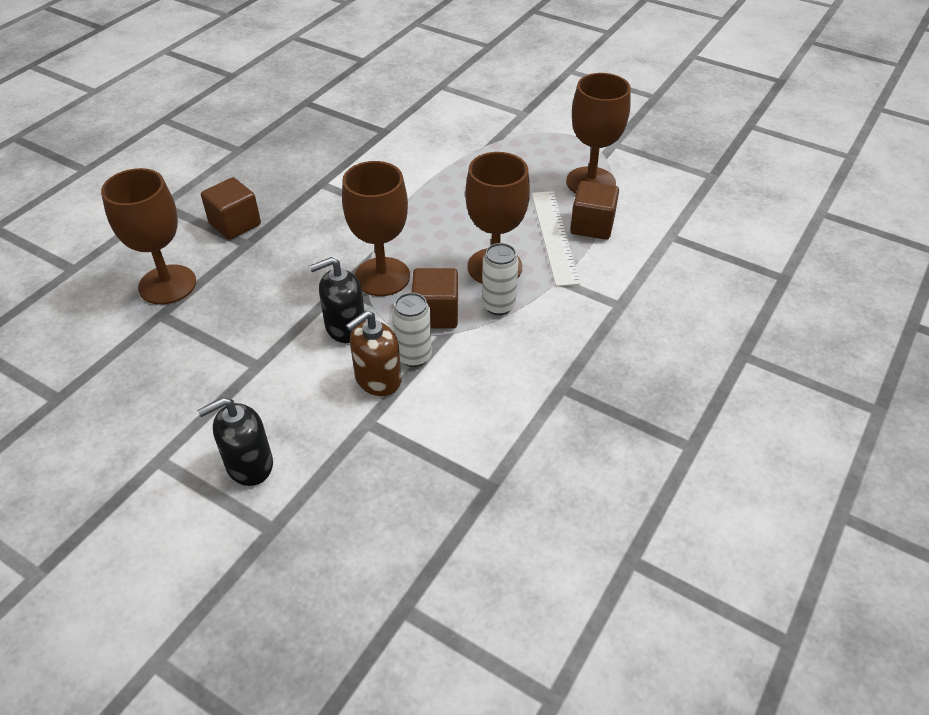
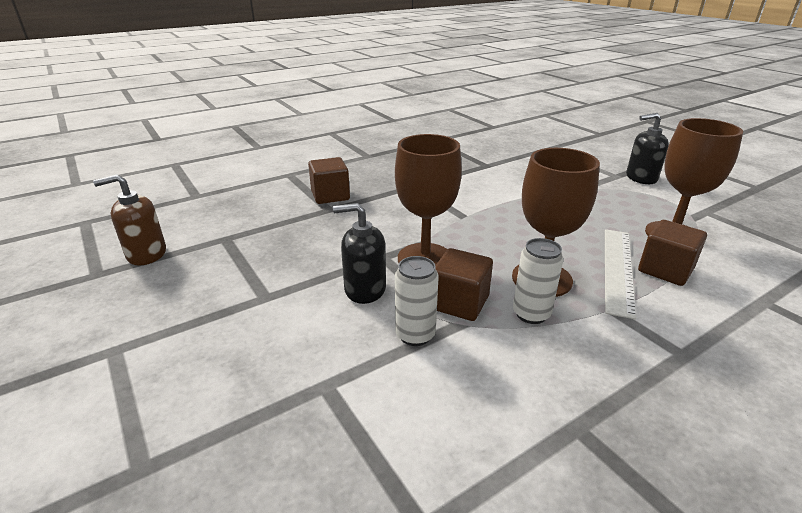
camera: 25 degrees right, 15 degrees down
brown goblet [101,168,196,305] -> none
black soap dispenser [197,397,273,486] -> black soap dispenser moved to [626,113,669,184]
brown soap dispenser [346,311,401,396] -> brown soap dispenser moved to [93,174,166,266]

